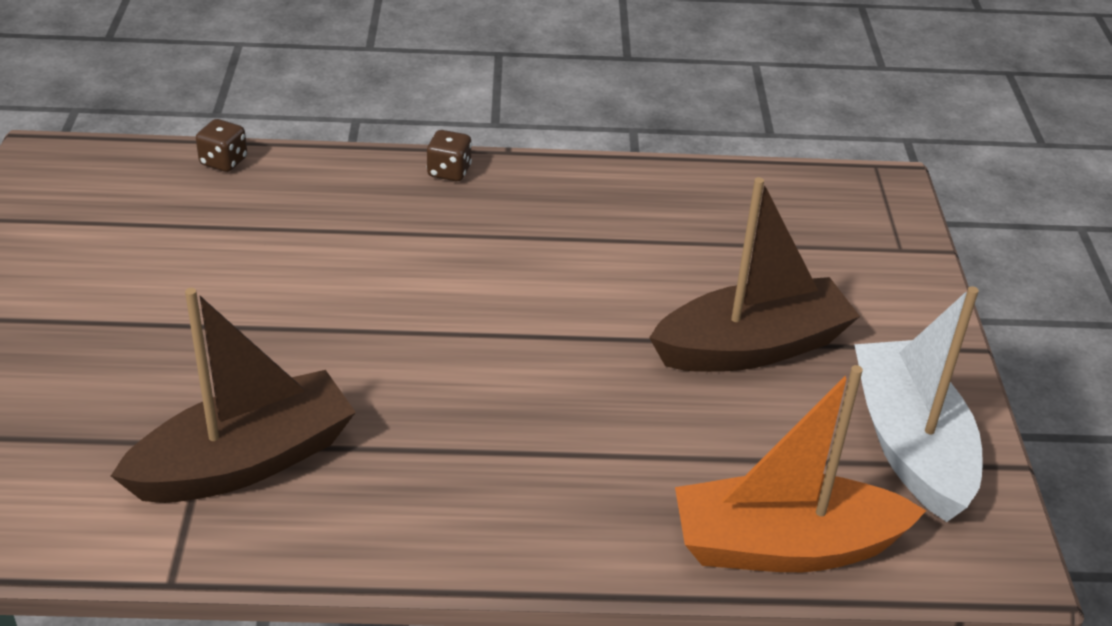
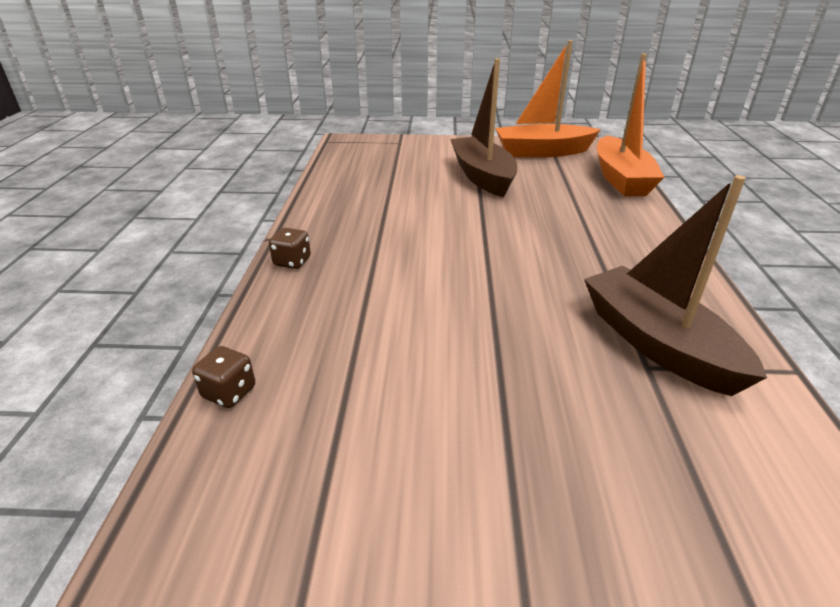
camera: 85 degrees left, 5 degrees down
white boat [854,286,983,522] -> orange boat [495,40,601,157]

